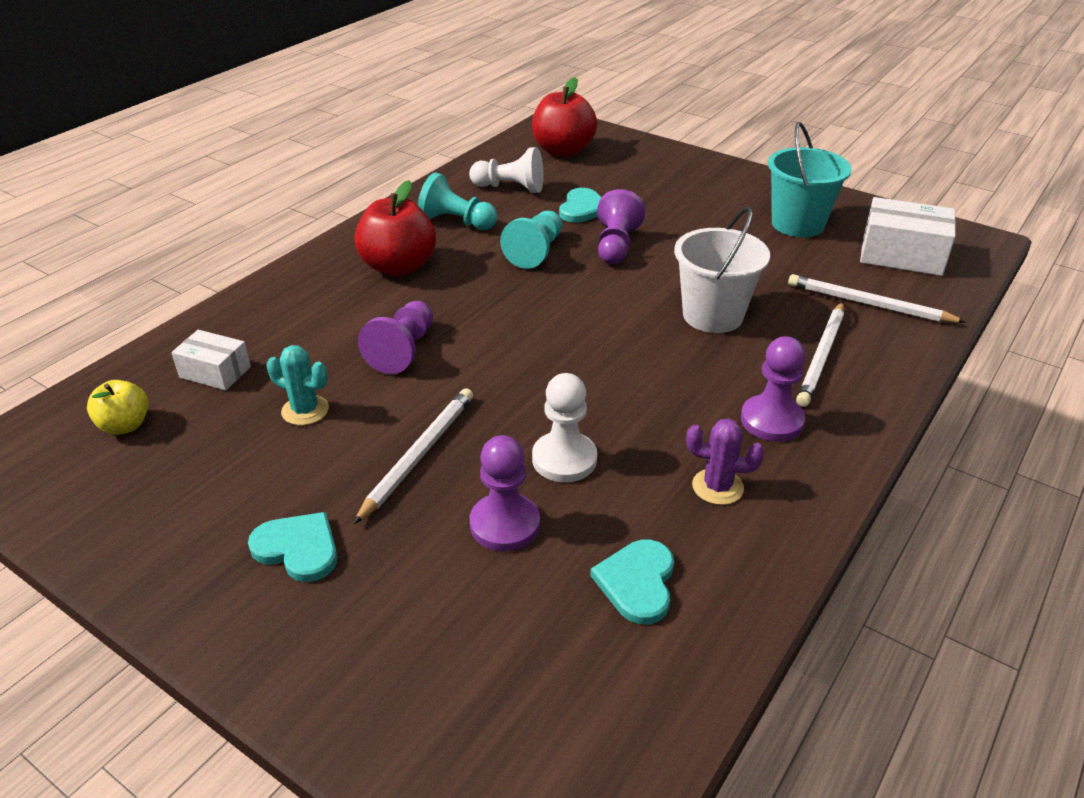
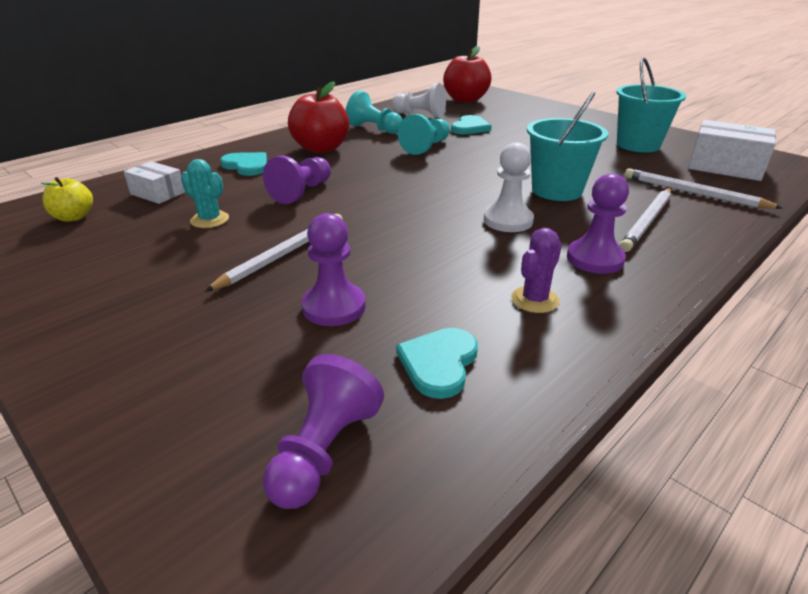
camera: 10 degrees right, 5 degrees down
turquoise heart [248,512,337,582] -> turquoise heart moved to [220,152,267,176]
white pawn [532,373,597,482] -> white pawn moved to [484,142,534,232]
purple pawn [597,189,646,264] -> purple pawn moved to [263,354,384,509]
white bucket [674,207,770,333] -> turquoise bucket [527,92,608,201]
purple cactus [686,418,764,505] -> purple cactus turned 75 degrees counterclockwise [511,228,562,313]

